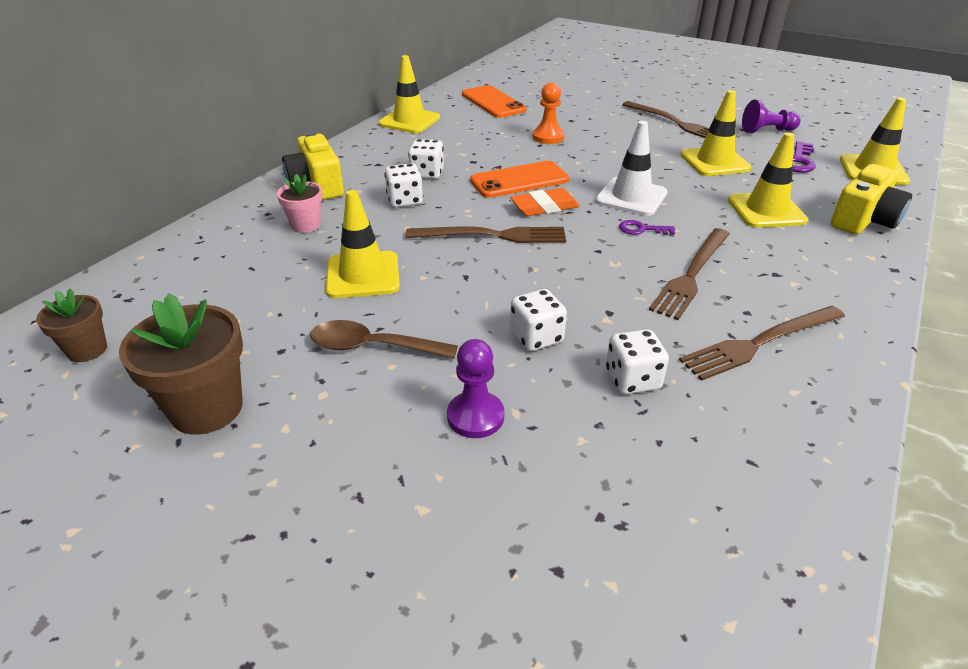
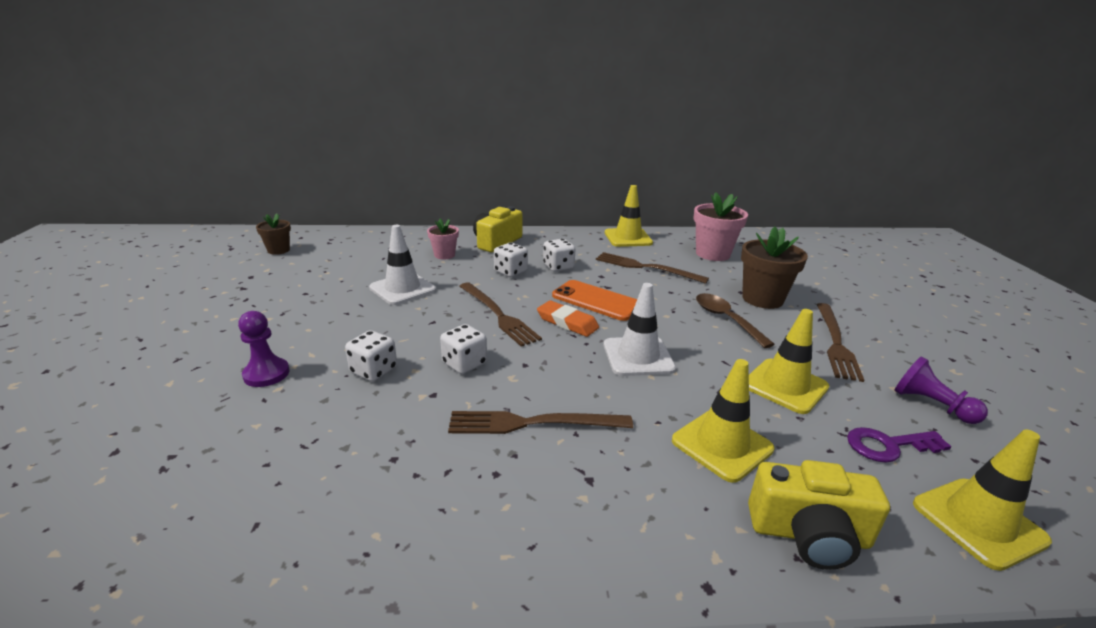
camera: 55 degrees right, 10 degrees down
brown flower pot [119,293,243,435] -> brown flower pot moved to [741,226,808,309]
brown spoon [310,320,458,359] -> brown spoon moved to [696,293,775,348]
yellow traffic cone [326,190,400,298] -> white traffic cone [369,225,436,305]
orange phone [462,85,526,118] -> pink flower pot [694,192,748,261]
orange pawn [532,83,565,144] -> none
white dice [606,329,669,394] -> white dice moved to [440,324,487,374]
purple key [619,220,675,235] -> none
brown fork [679,306,845,381] -> brown fork moved to [596,252,709,284]

